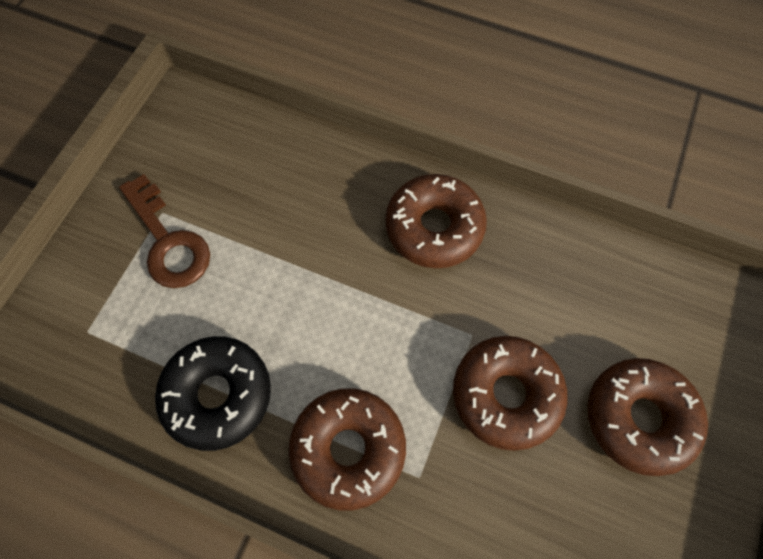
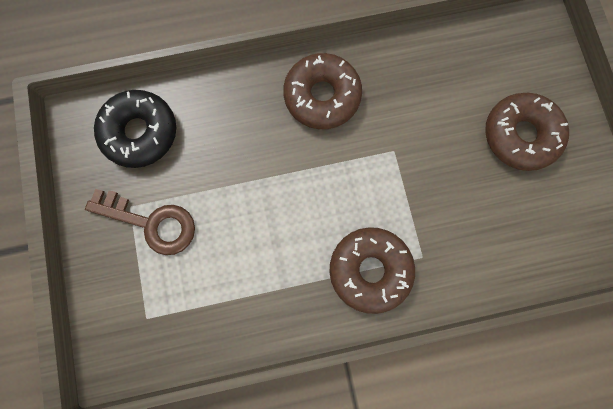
camera: 35 degrees left, 10 degrees up
black donut [155,336,271,451] -> black donut moved to [94,90,176,168]
brown donut [453,336,568,451] -> none

